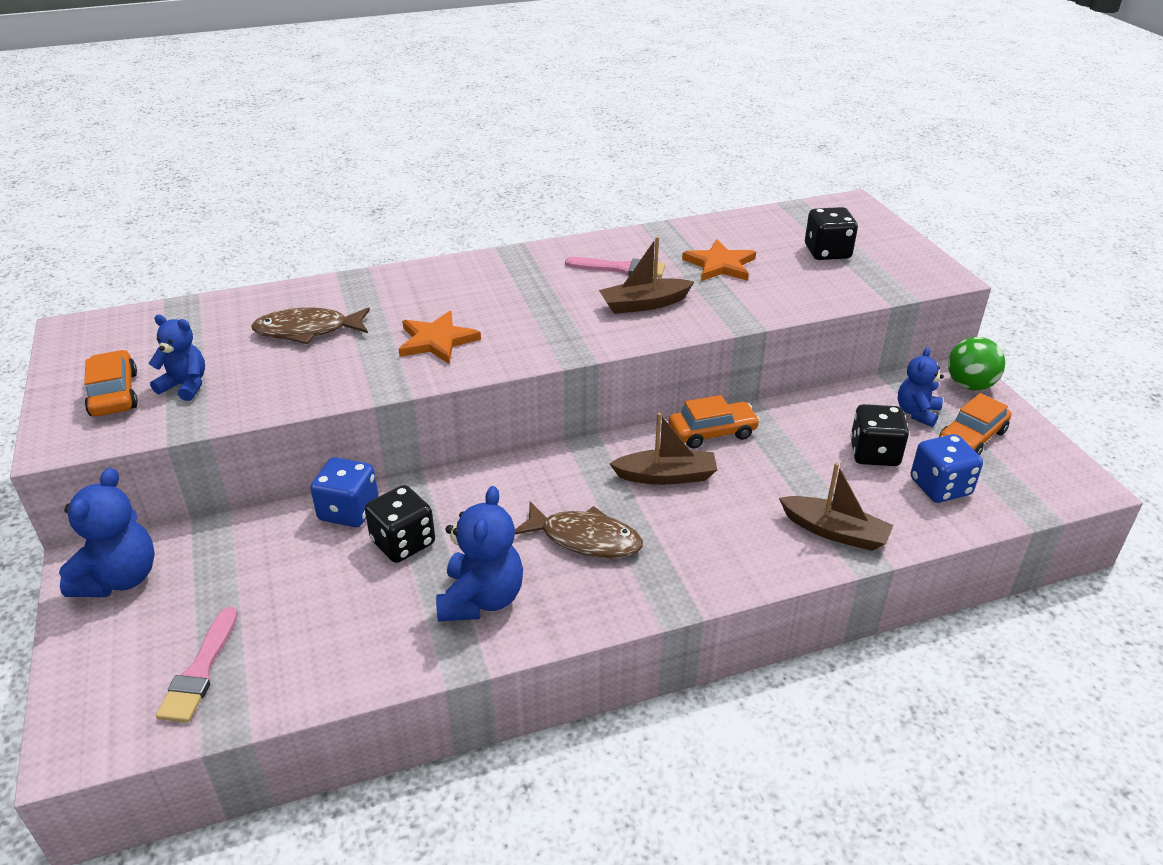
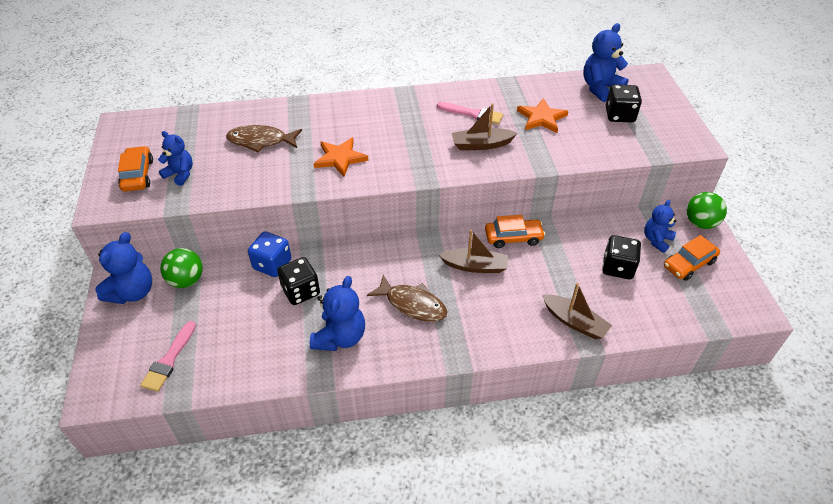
camera: 10 degrees right, 10 degrees up
blue dice [911,434,983,503] -> none
none -> green ball [160,248,203,288]
none -> blue teddy bear [583,23,629,102]

